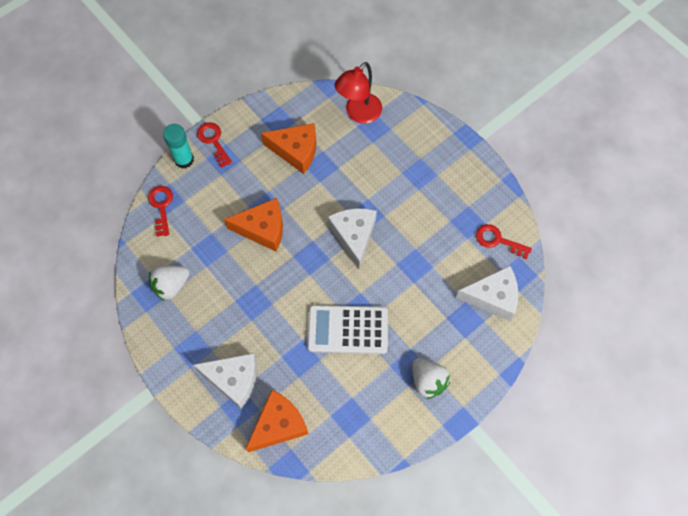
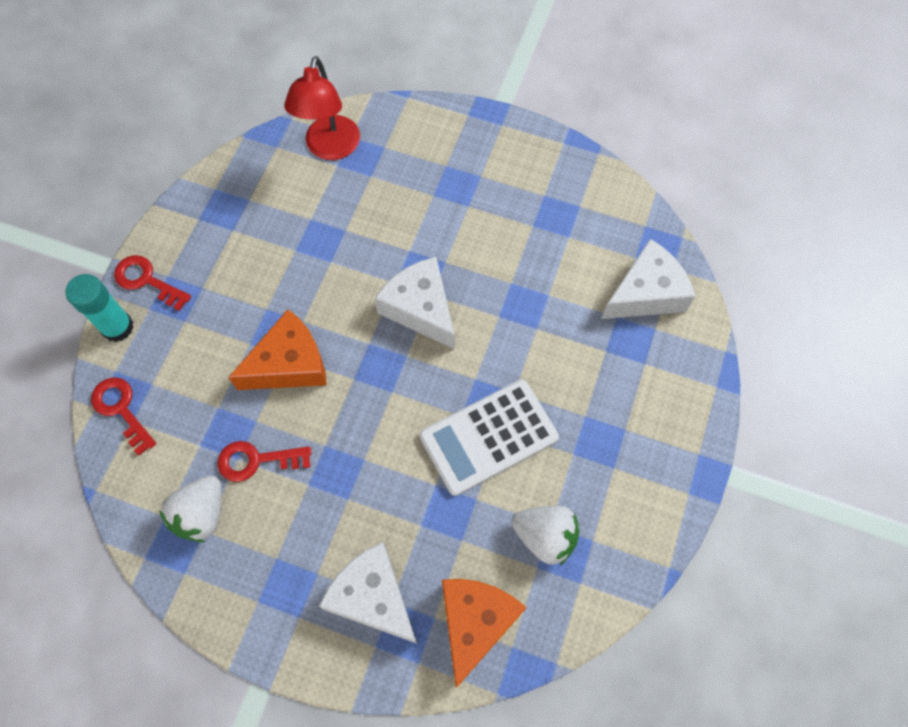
camera: 30 degrees left, 0 degrees up
white cheese [193,353,257,409] -> white cheese turned 120 degrees counterclockwise [319,542,417,644]
orange cheese [261,123,316,174] -> none
white strawberry [412,358,450,399] -> white strawberry moved to [511,506,579,566]
red key [476,224,532,259] -> red key moved to [217,441,312,482]

